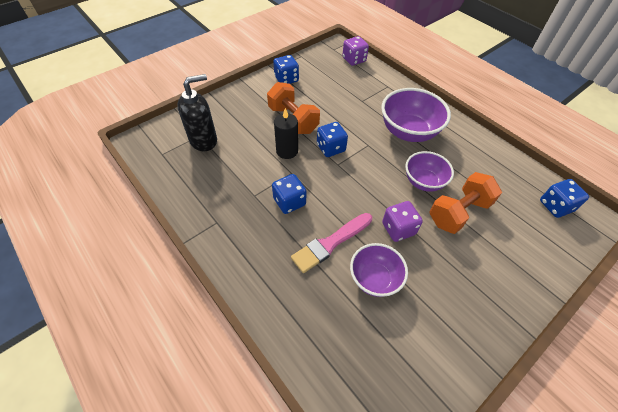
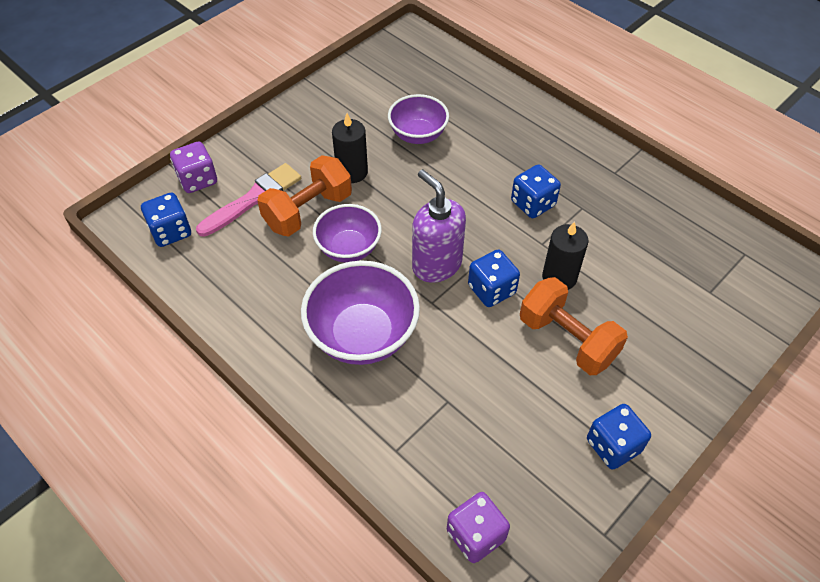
camera: 175 degrees right, 0 degrees up
black soap dispenser [177,74,217,151] -> none
pink brush [291,213,372,273] -> pink brush moved to [196,163,301,237]
purple dice [382,201,423,242] -> purple dice moved to [170,141,217,193]
none -> black candle [332,113,368,183]
none -> purple soap dispenser [412,169,466,283]

